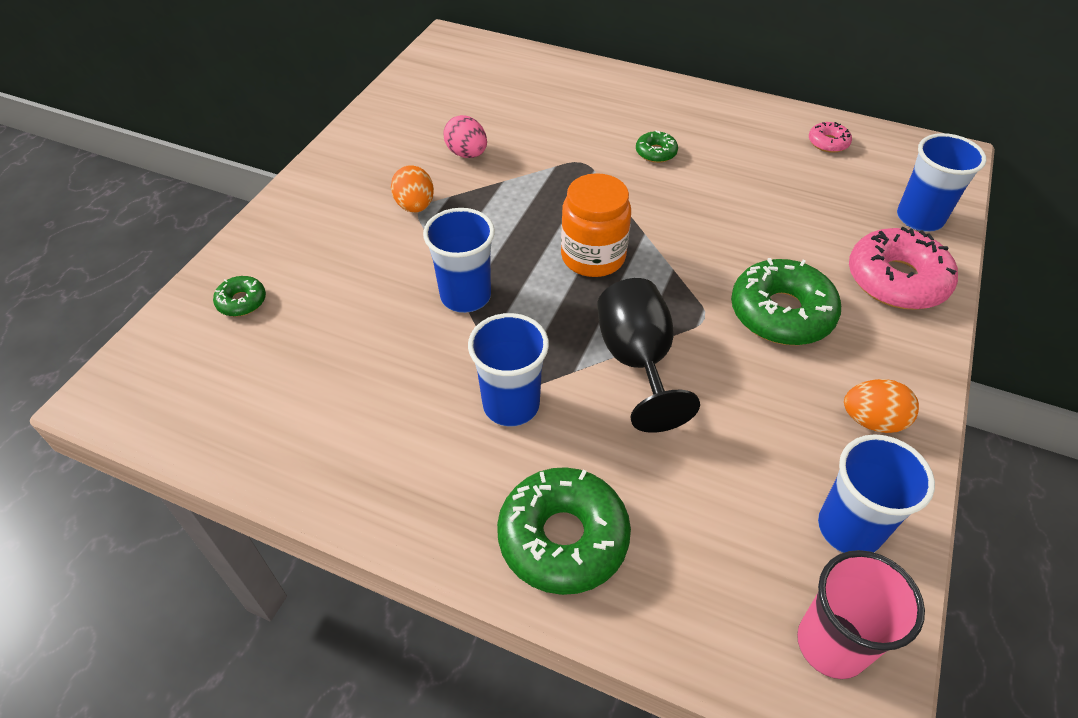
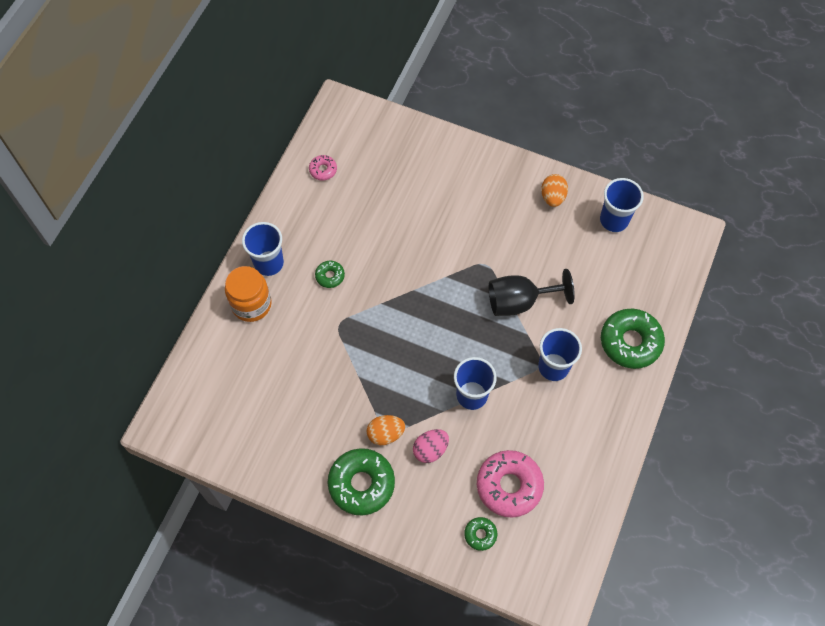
camera: 90 degrees left, 15 degrees up
pink egg [443,115,487,158] -> pink egg moved to [413,429,449,463]
orange jar [561,173,631,277] -> orange jar moved to [225,266,272,322]
green donut [731,258,841,345] -> green donut moved to [328,448,395,515]
pink cup [797,550,925,679] -> none
pink donut [849,227,958,310] -> pink donut moved to [477,450,544,518]
blue cup [897,133,986,232] -> blue cup moved to [242,222,284,276]

